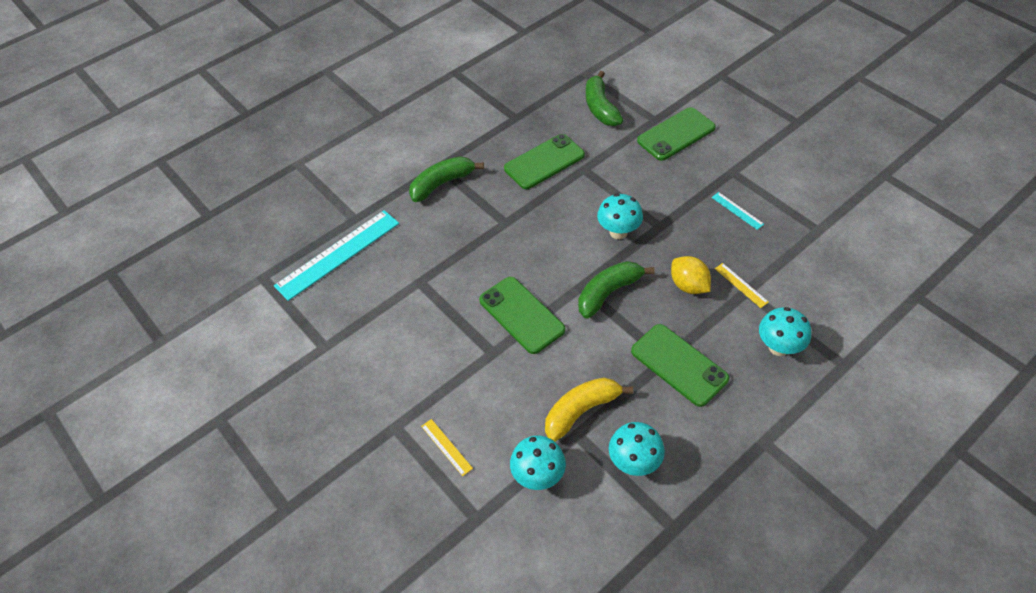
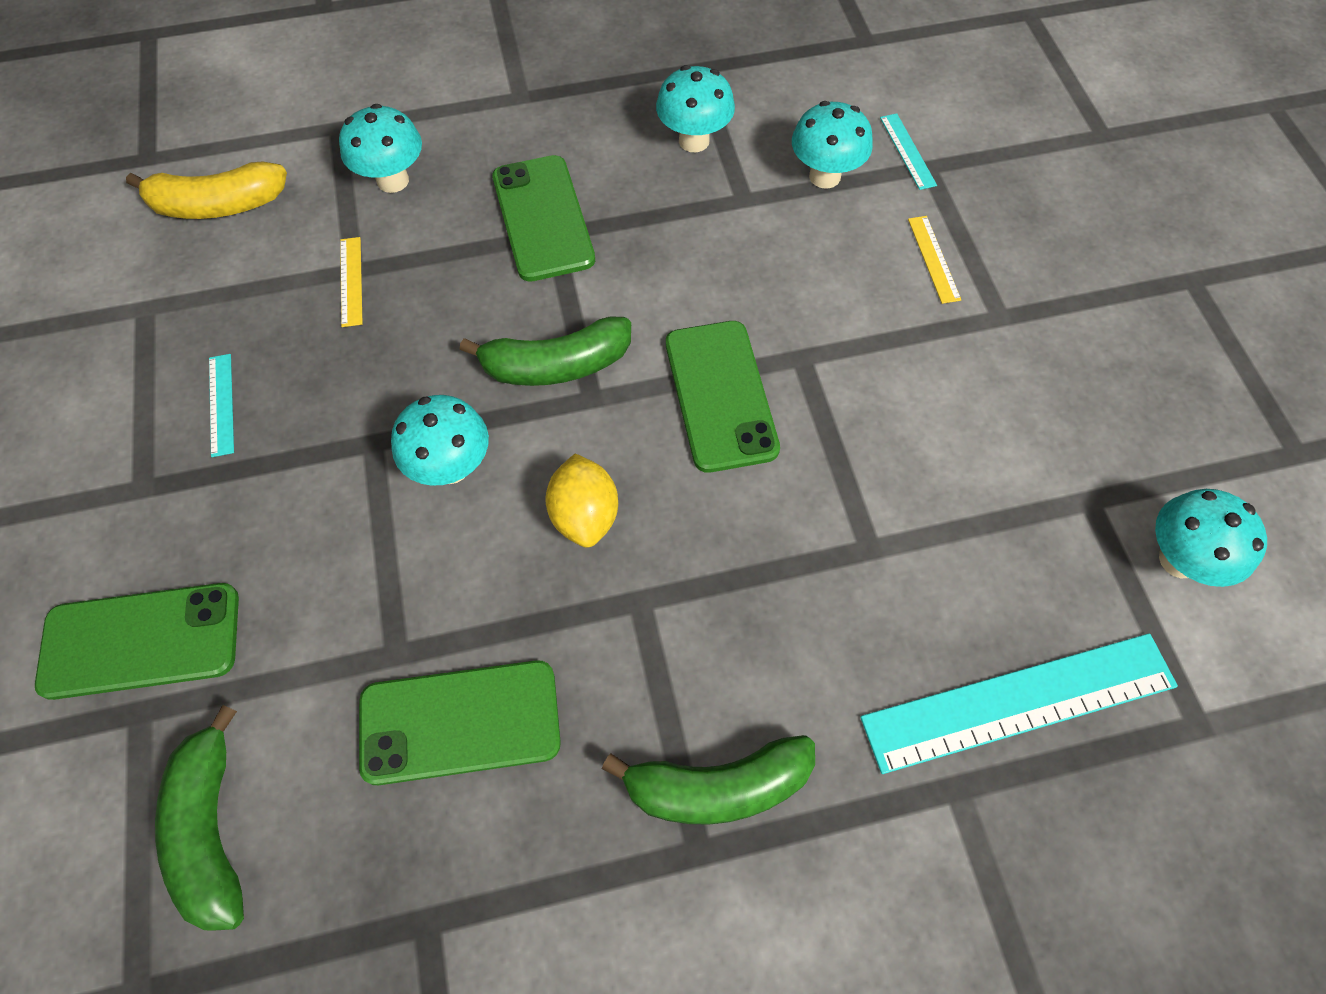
camera: 155 degrees left, 10 degrees up
yellow banana [545,377,633,442] -> yellow banana moved to [126,161,287,219]
green banana [586,71,623,126] -> green banana turned 150 degrees clockwise [155,705,244,931]
yellow lemon [671,256,711,294] -> yellow lemon moved to [545,454,618,548]
none -> turquoise ruler [880,113,937,190]
none -> turquoise mushroom [1155,489,1267,587]

